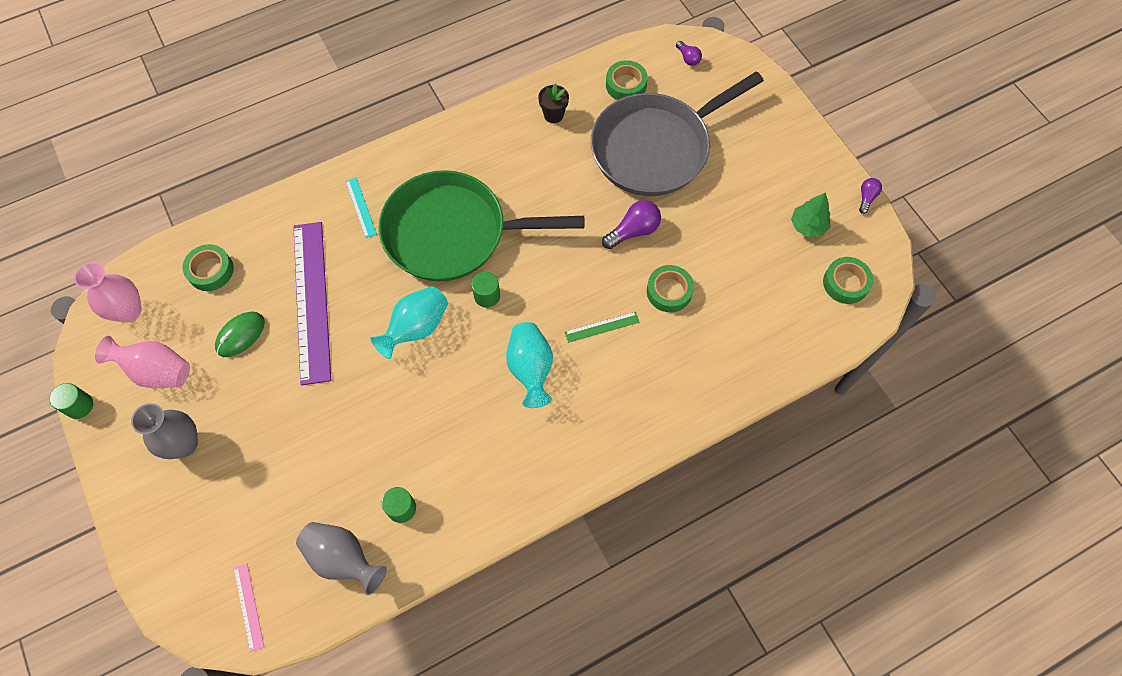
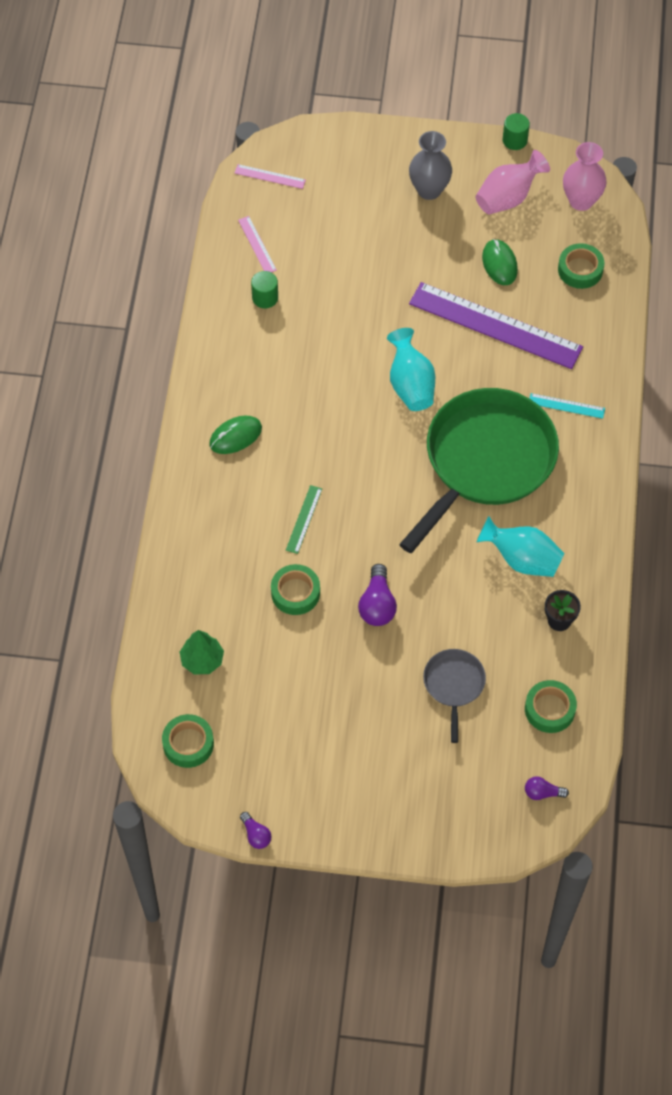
camera: 125 degrees right, 5 degrees down
grey vase [296,522,387,595] -> pink ruler [238,216,277,272]
green cylinder [471,272,500,308] -> none
turquoise vase [506,322,553,408] -> turquoise vase moved to [476,516,565,577]
grey pan [591,71,764,196] -> grey pan [423,649,486,743], size x0.45
green tree [791,192,831,237] -> green tree moved to [180,630,224,675]
none -> green mouse [209,416,262,454]

